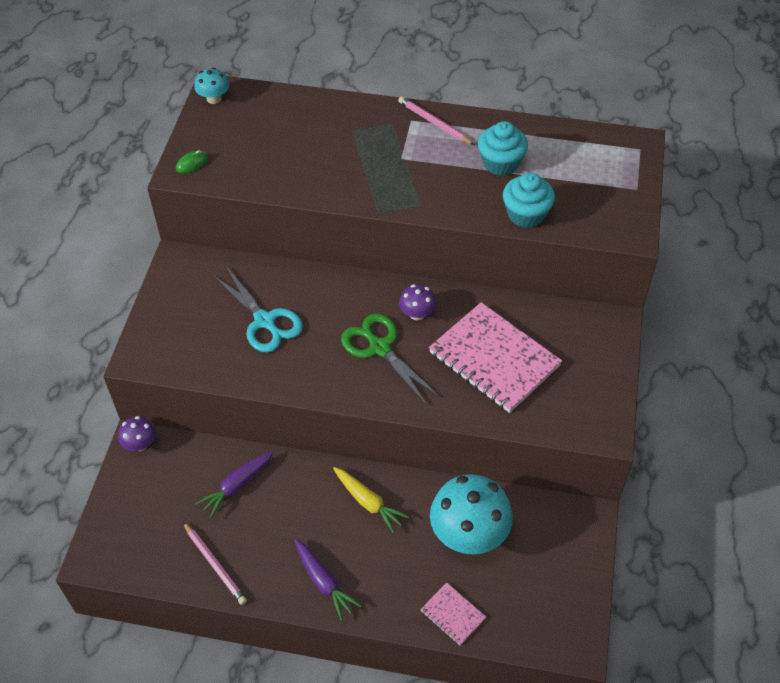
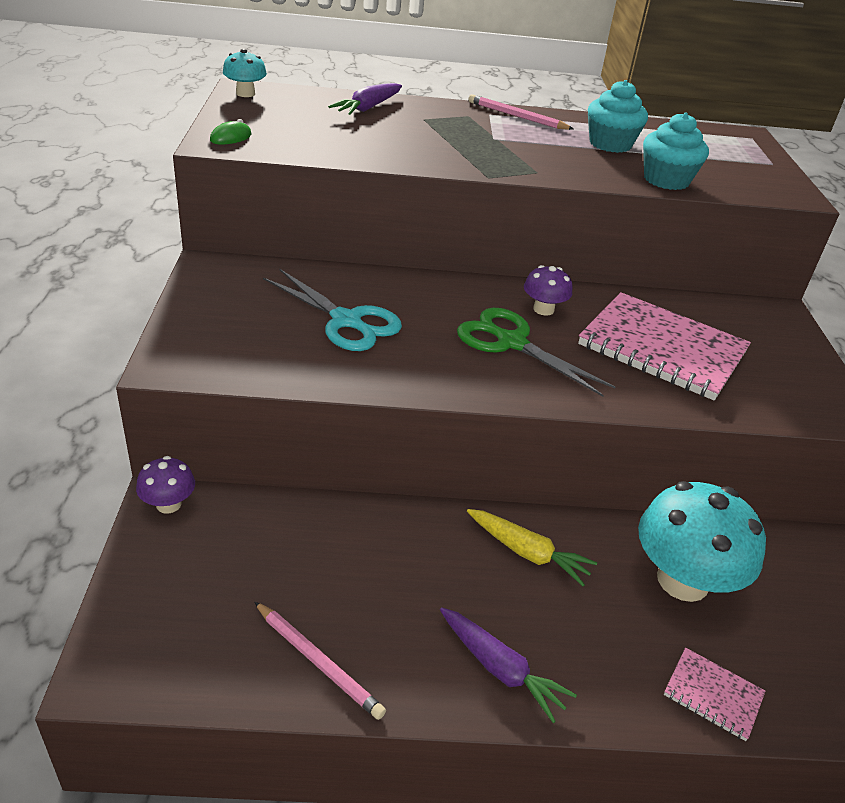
camera: 15 degrees left, 15 degrees down
purple carrot [195,451,274,518] -> purple carrot moved to [328,83,402,115]

